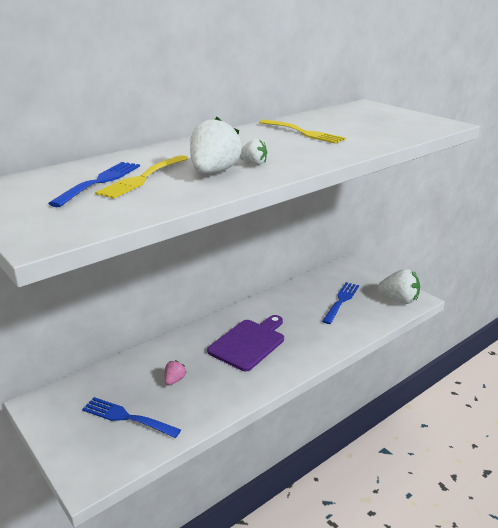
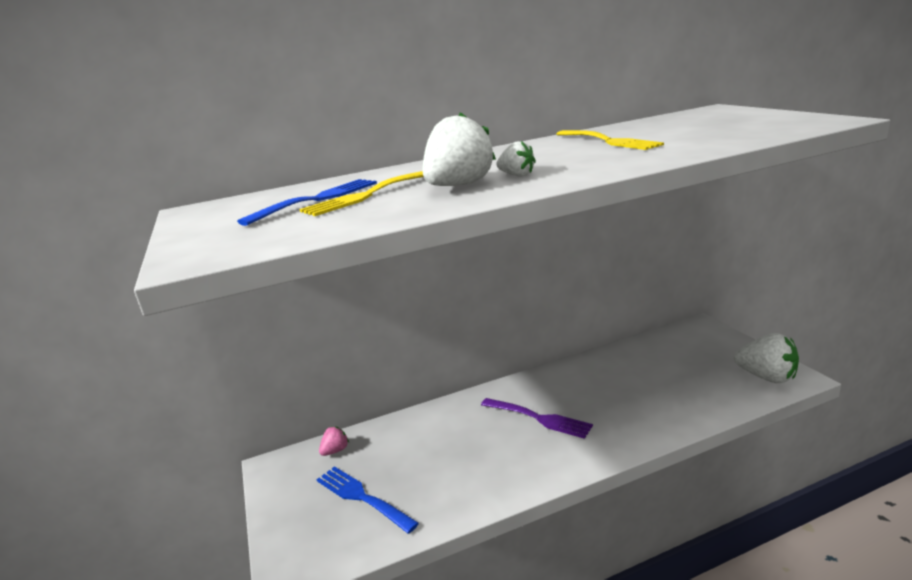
camera: 20 degrees right, 5 degrees down
pink strawberry [164,360,186,385] -> pink strawberry moved to [319,427,349,456]
purple cutting board [207,315,284,371] -> purple fork [481,398,593,439]
blue fork [322,282,359,324] -> none

